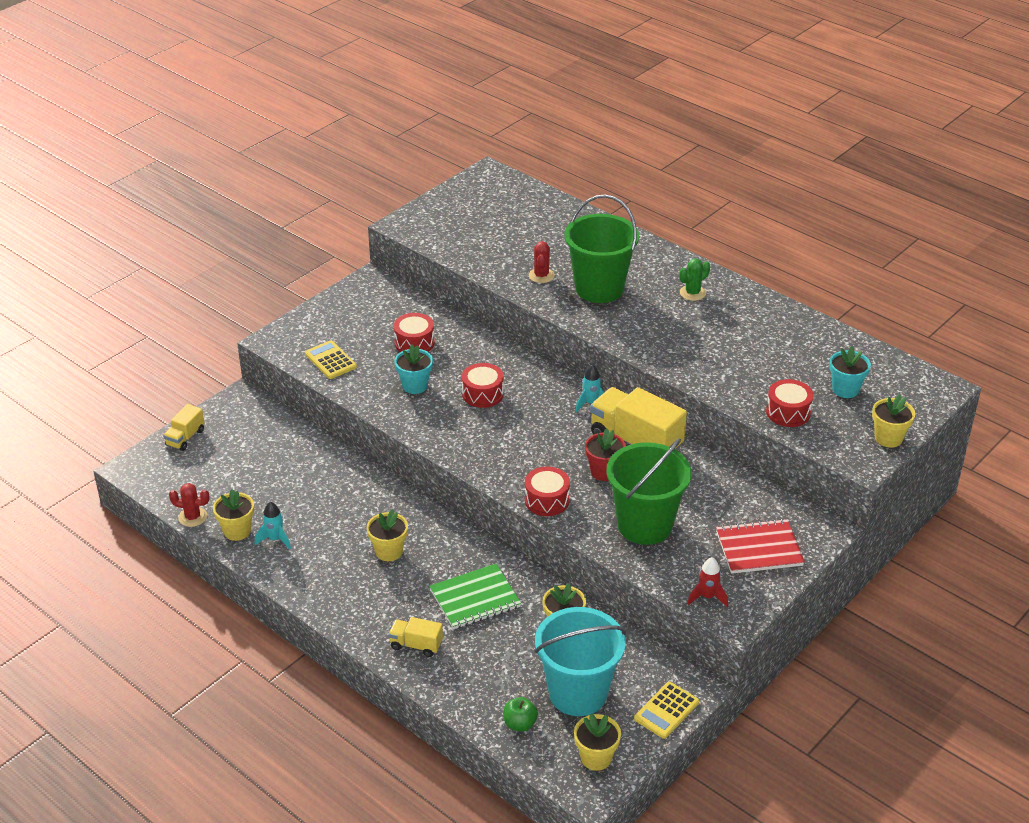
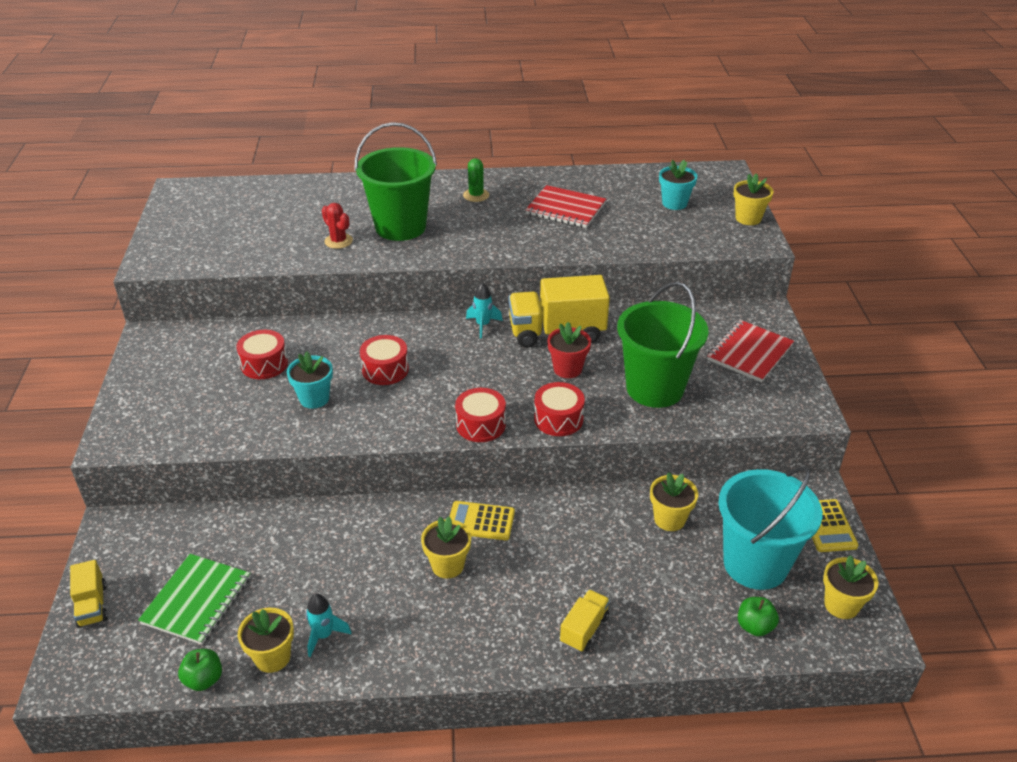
camera: 45 degrees left, 0 degrees up
red cactus [169,483,210,527] -> green apple [178,649,222,691]
yellow calculator [305,340,357,379] -> yellow calculator moved to [450,501,515,540]
yellow truck [388,617,443,657] -> yellow truck turned 150 degrees clockwise [560,590,610,652]
green notebook [430,564,521,629] -> green notebook moved to [138,554,250,645]
red rocket [687,557,728,607] -> none
red drum [766,379,814,427] -> red drum moved to [455,388,506,442]
none -> red notebook [525,185,606,228]

